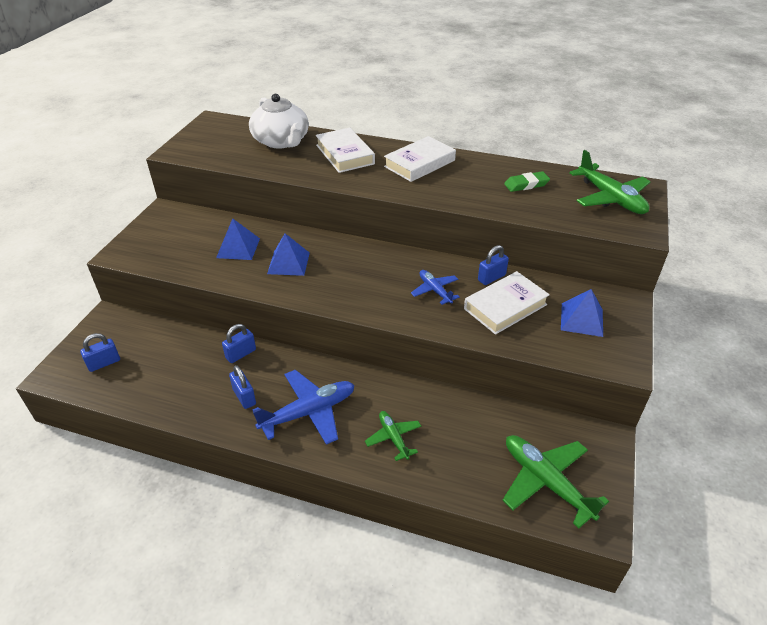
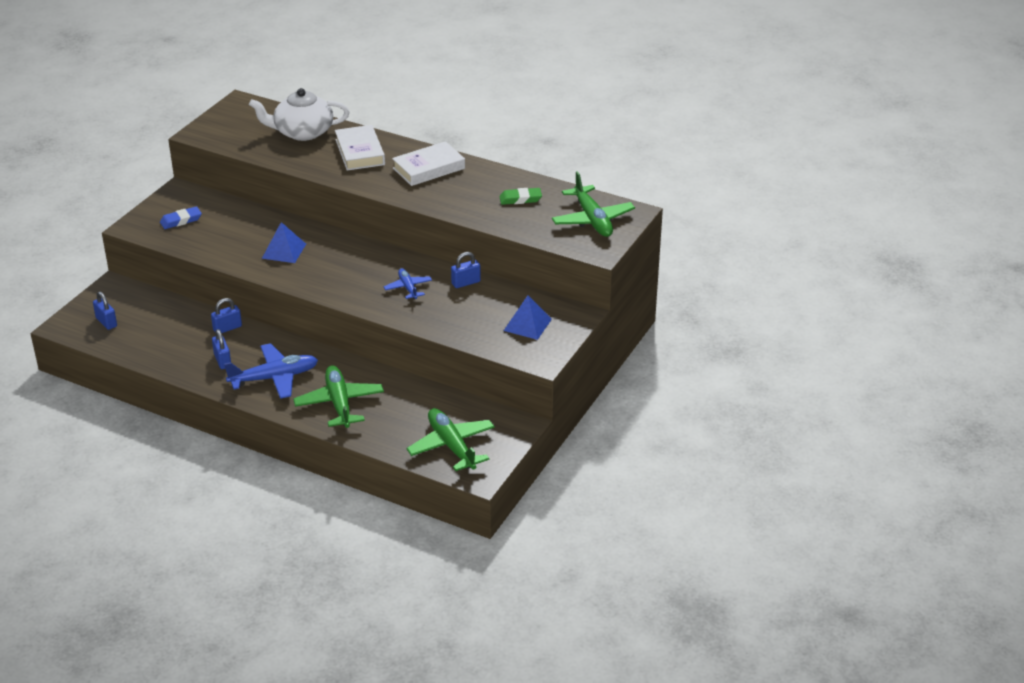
camera: 10 degrees right, 5 degrees down
blue padlock [80,333,120,372] -> blue padlock turned 75 degrees clockwise [93,291,117,330]
blue pyramid [216,218,260,260] -> none
white teapot [249,94,309,149] -> white teapot turned 105 degrees clockwise [249,88,349,141]
green plane [365,411,421,461] -> green plane [293,365,384,428], size x1.76
white book [464,271,550,335] -> none
none -> blue eraser [160,206,202,229]

